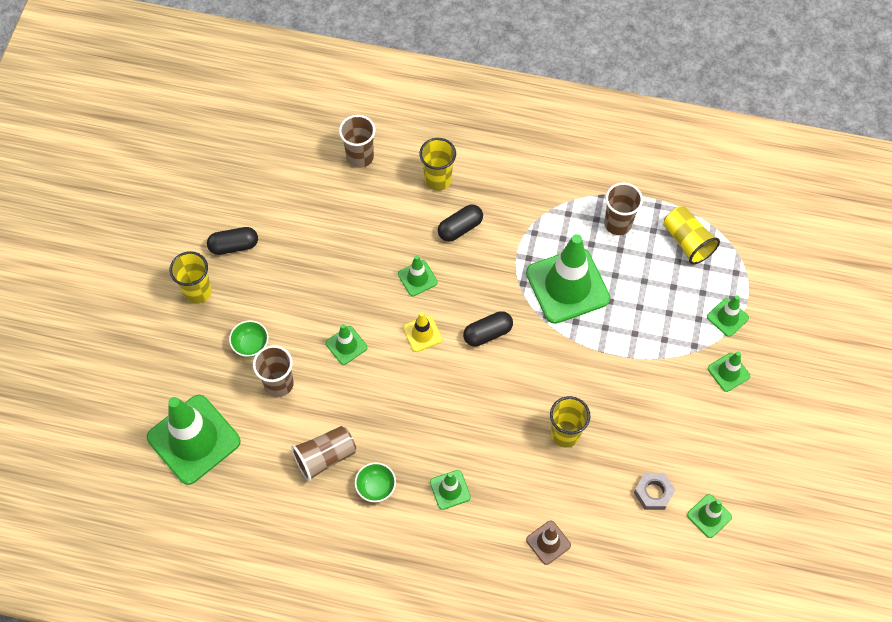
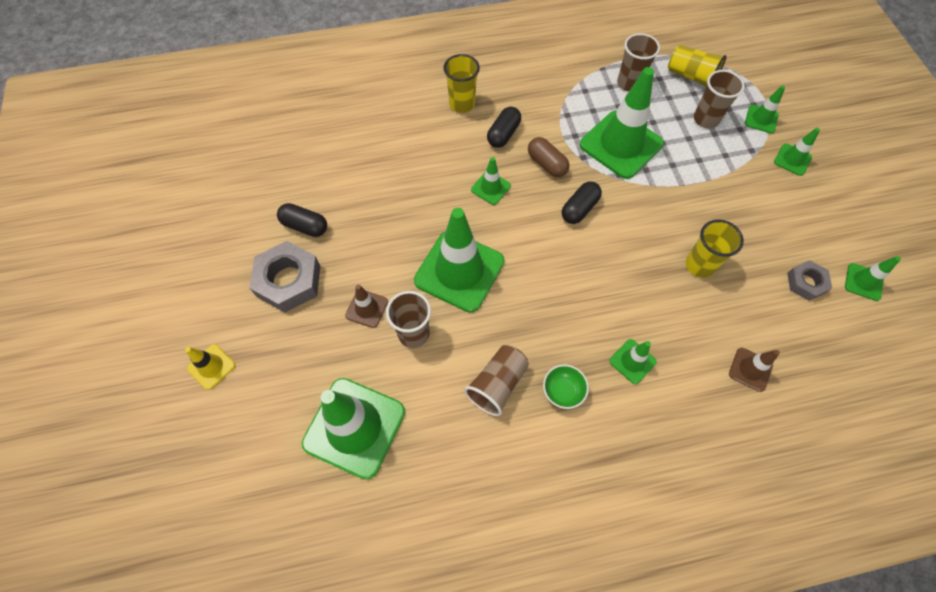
camera: 25 degrees left, 0 degrees up
yellow cup [170,251,212,304] -> grey nut [249,241,320,313]
black capsule [207,227,258,255] -> black capsule turned 60 degrees clockwise [277,203,327,237]
green bowl [229,320,269,357] -> brown traffic cone [345,285,388,328]
green traffic cone [326,324,367,365] -> green traffic cone [414,208,504,313], size x2.16
brown cup [339,115,376,168] -> brown cup moved to [694,70,745,129]
yellow traffic cone [403,312,442,352] -> yellow traffic cone moved to [185,344,235,390]
none -> brown capsule [528,137,569,177]

